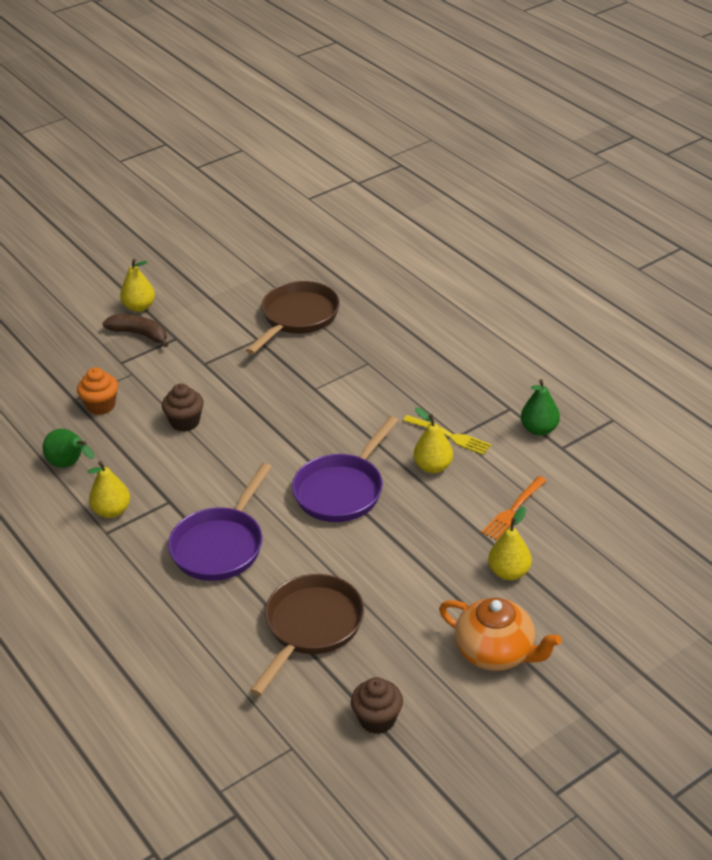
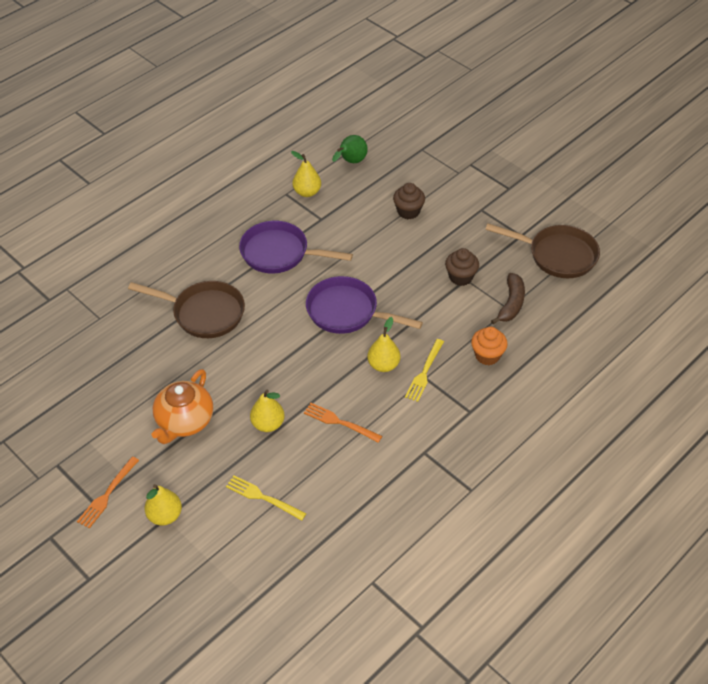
camera: 80 degrees right, 10 degrees up
orange cupcake [77,367,118,415] -> orange cupcake moved to [471,327,508,365]
brown banana [102,314,168,347] -> brown banana moved to [491,273,525,324]
yellow pear [120,259,155,312] -> yellow pear moved to [145,484,182,525]
brown cupcake [351,677,403,734] -> brown cupcake moved to [445,248,479,286]
green pear [521,379,560,436] -> none
none -> orange fork [77,456,139,529]
none -> yellow fork [226,475,307,521]

